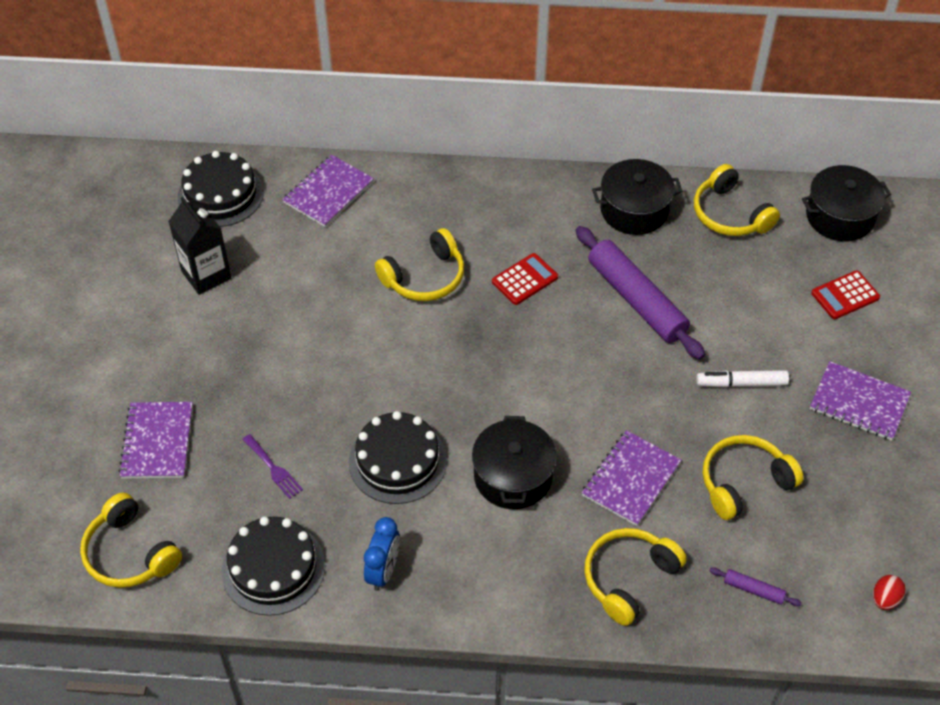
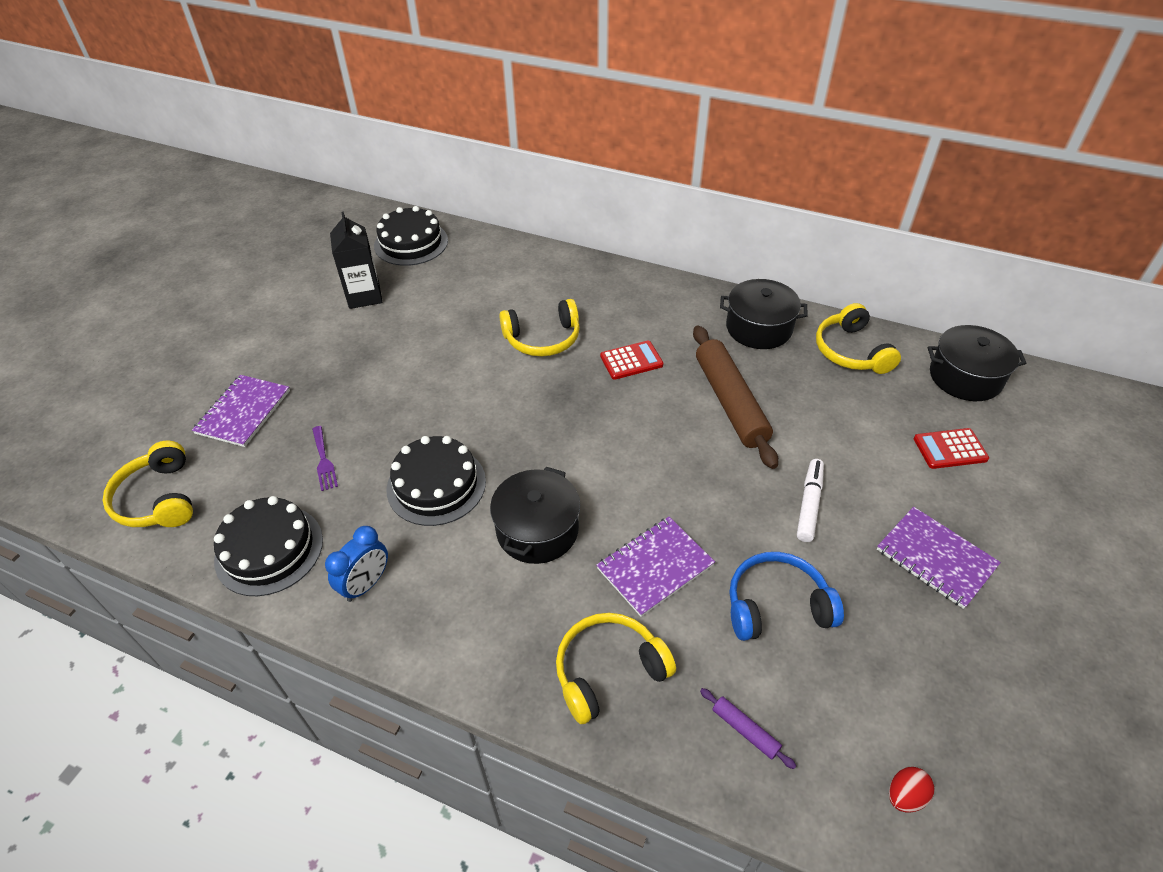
camera: 20 degrees right, 5 degrees down
purple notebook [282,155,374,227] -> none
purple rolling pin [576,226,705,360] -> brown rolling pin [693,326,778,469]
white marker [696,370,789,388] -> white marker turned 90 degrees clockwise [797,459,824,542]
yellow headphones [703,435,803,520] -> blue headphones [729,552,844,641]

